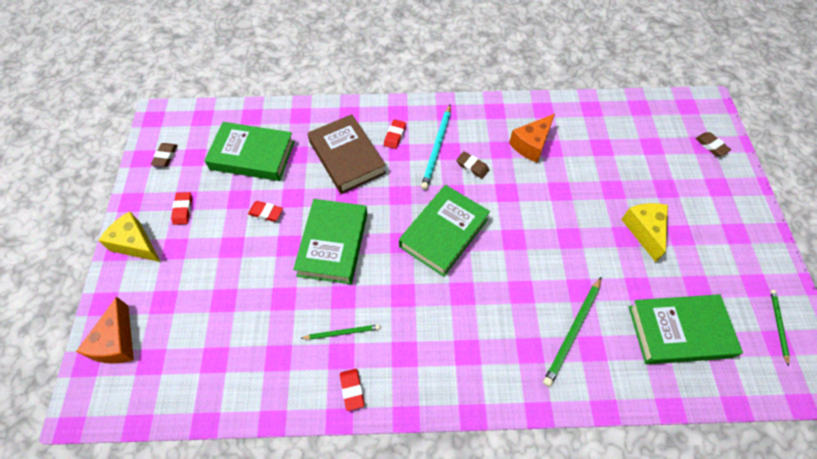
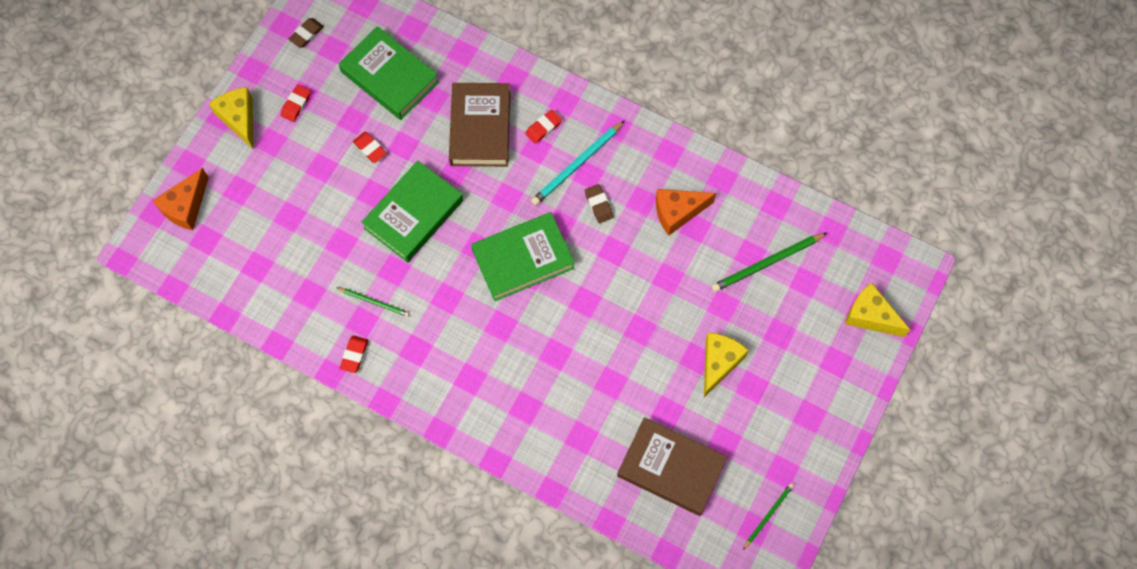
camera: 30 degrees right, 10 degrees up
green pencil [543,277,602,387] -> green pencil moved to [712,233,827,292]
green book [629,294,743,364] -> brown book [617,417,727,516]
brown eraser [695,132,731,156] -> yellow cheese [845,283,910,337]

